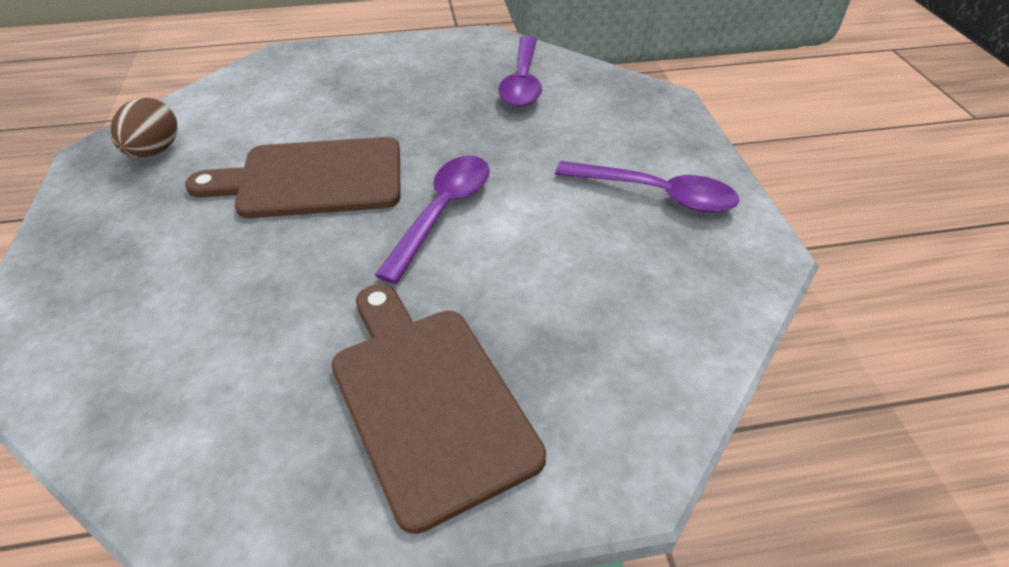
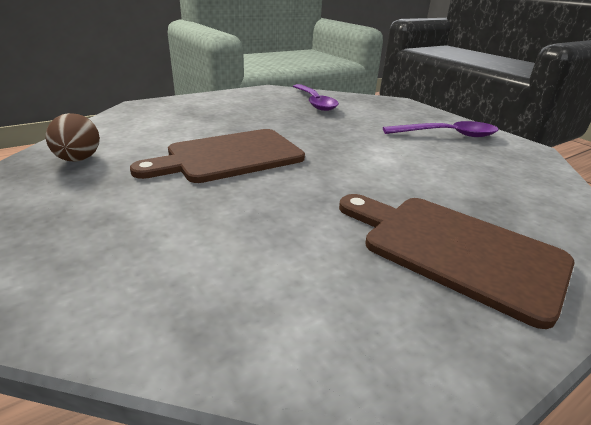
camera: 25 degrees left, 15 degrees down
purple spoon [375,155,490,284] -> none

